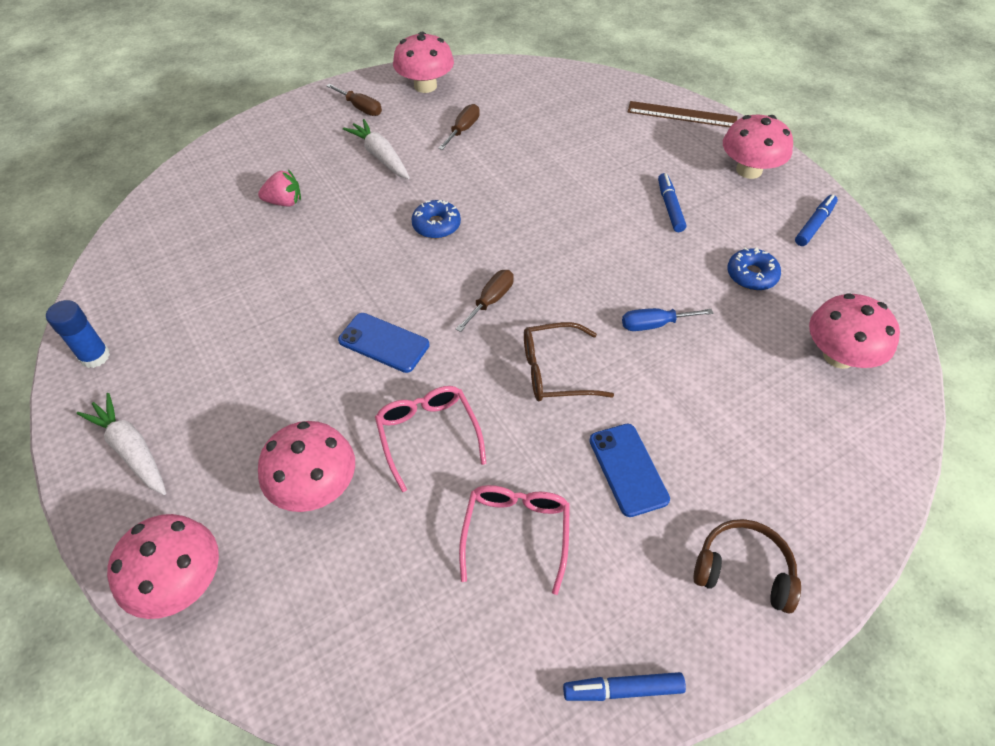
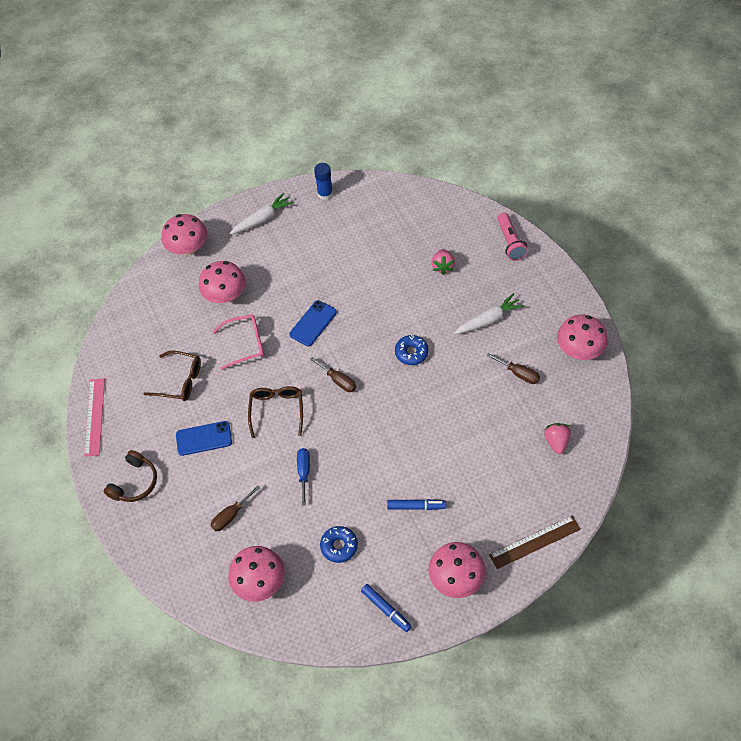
camera: 100 degrees right, 5 degrees up
brown screwdriver [327,84,382,116] -> brown screwdriver moved to [210,485,260,531]
pink glasses [459,485,570,595] -> brown glasses [144,351,201,401]
blue marker [563,672,686,701] -> pink ruler [84,378,105,457]
brown ruler [628,101,737,127] -> brown ruler turned 45 degrees clockwise [489,516,581,569]
none -> pink flashlight [497,213,528,261]
none -> pink strawberry [544,423,571,454]

